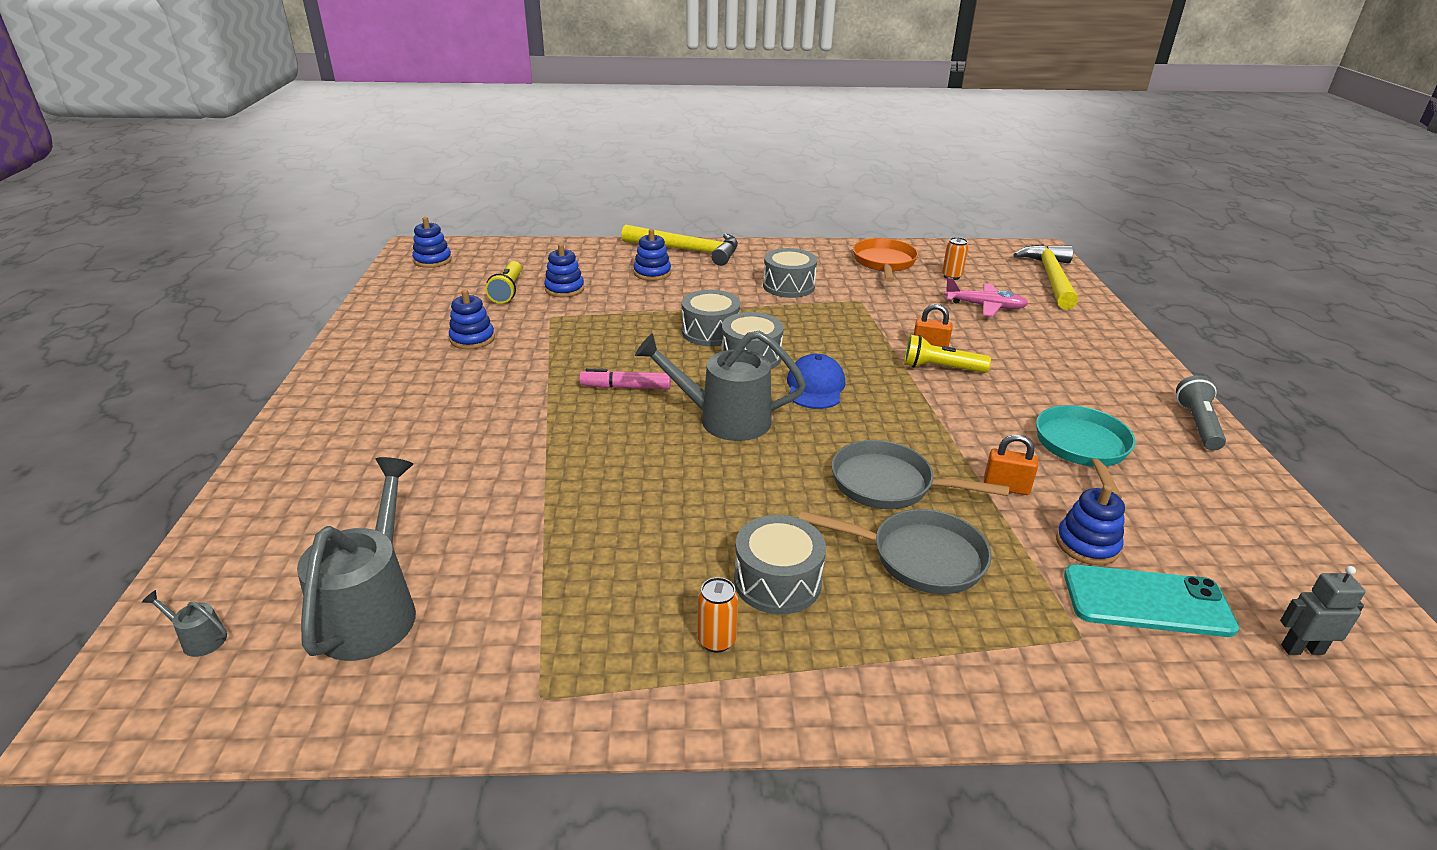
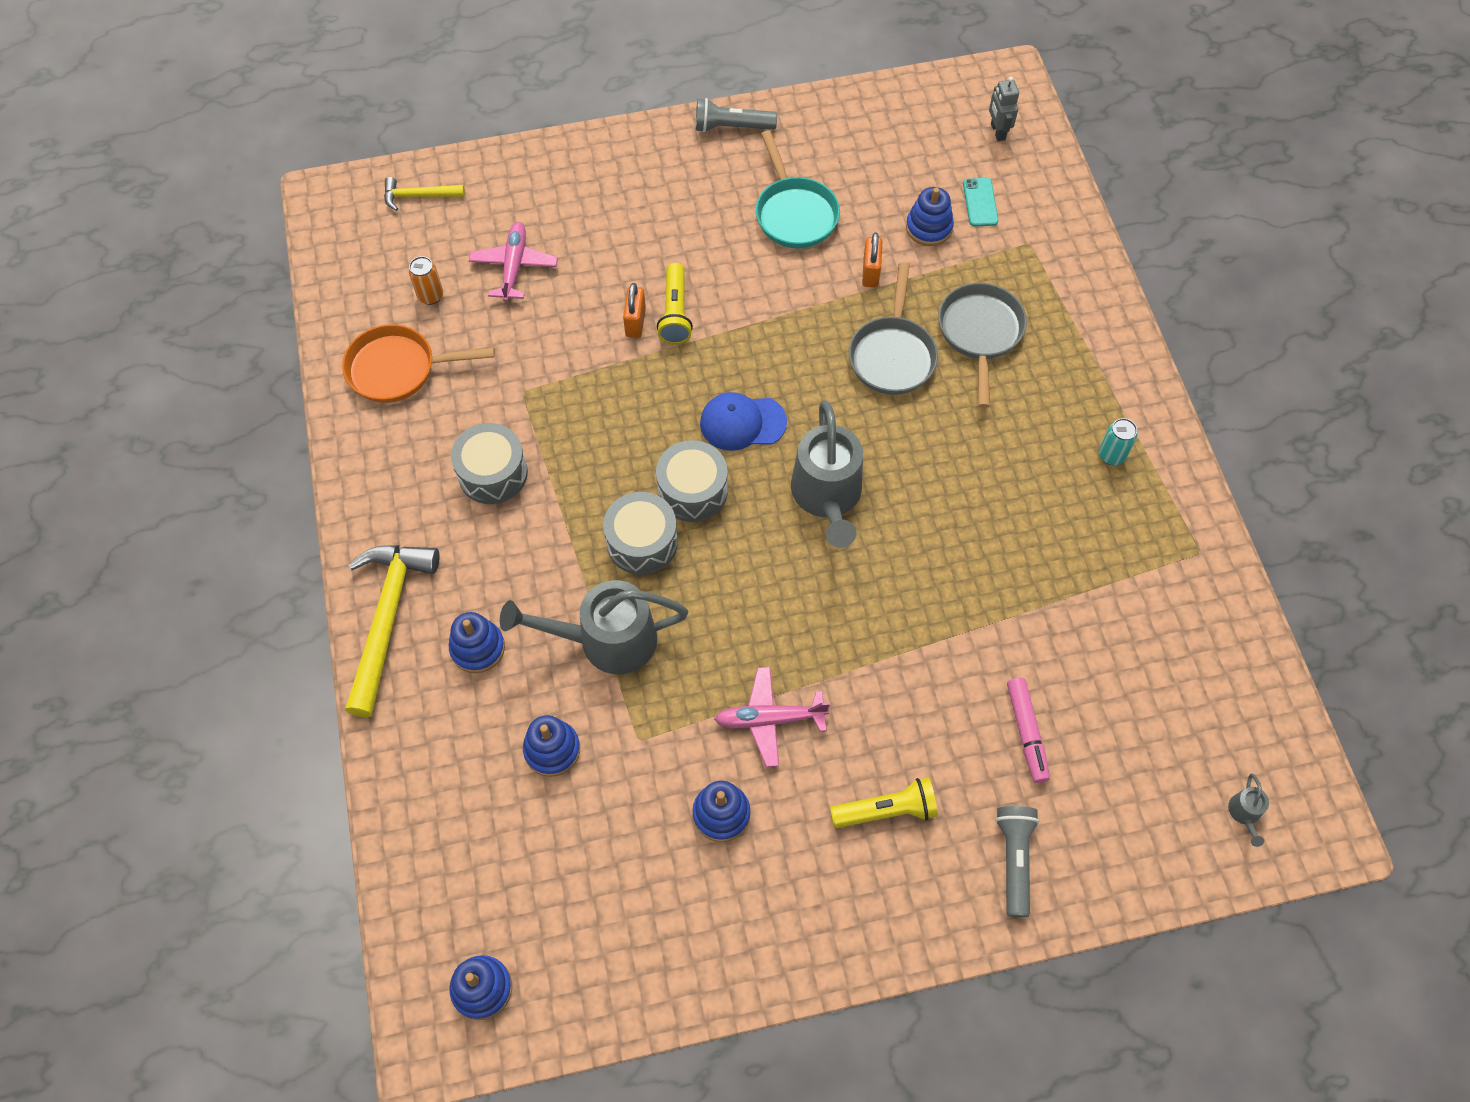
camera: 100 degrees left, 30 degrees up
grey watering can [297,457,416,661] -> grey watering can moved to [500,580,688,674]
yellow flashlight [485,261,522,304] -> yellow flashlight moved to [830,777,938,828]
pink marker [579,368,671,389] -> pink marker moved to [1007,677,1050,783]
orange can [697,577,738,653] -> turquoise can [1099,418,1137,465]
grey drum [734,515,826,614] -> none
yellow hammer [1013,244,1078,309] -> yellow hammer [384,177,465,211], size x0.51
turquoise pan [1036,405,1135,498] -> turquoise pan turned 105 degrees counterclockwise [756,130,840,248]
turquoise phone [1064,565,1239,637] -> turquoise phone [963,178,999,227], size x0.55
none -> pink plane [714,667,830,767]
none -> grey flashlight [996,806,1039,917]

